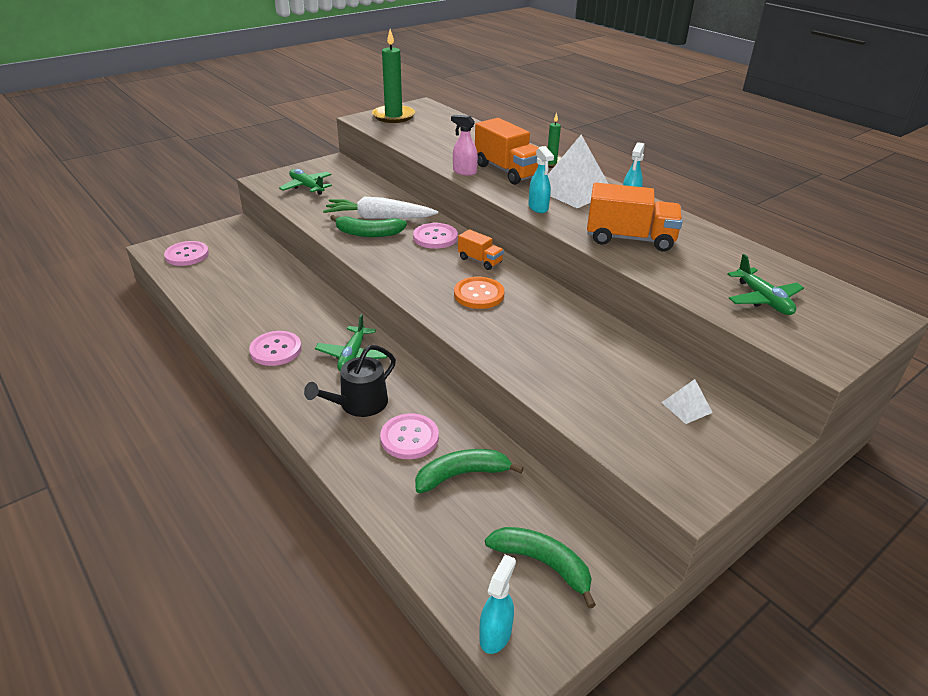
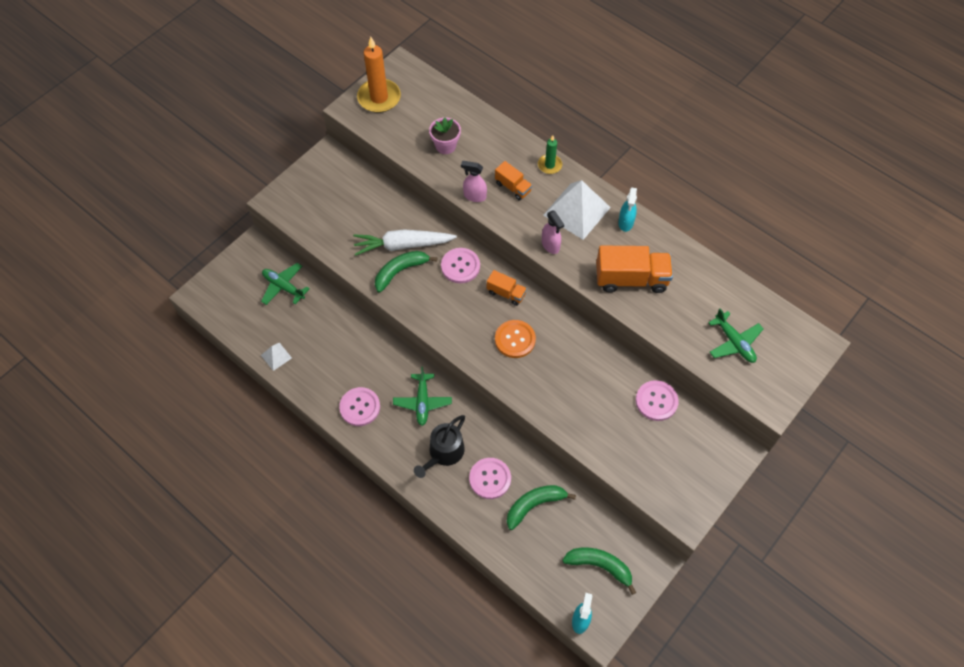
camera: 10 degrees left, 25 degrees up
pink button [164,241,209,266] -> pink button moved to [636,380,679,421]
green plane [279,169,332,195] -> green plane moved to [261,263,310,305]
green banana [330,215,407,237] -> green banana turned 150 degrees clockwise [375,251,437,293]
green candle [372,29,415,123] -> orange candle [357,37,401,113]
orange truck [475,118,538,185] -> orange truck [495,161,532,201], size x0.55
turquoise spray bottle [528,146,554,213] -> pink spray bottle [542,210,564,254]
white pyramid [661,379,713,424] -> white pyramid moved to [261,343,292,371]
none -> pink flower pot [429,117,461,154]

